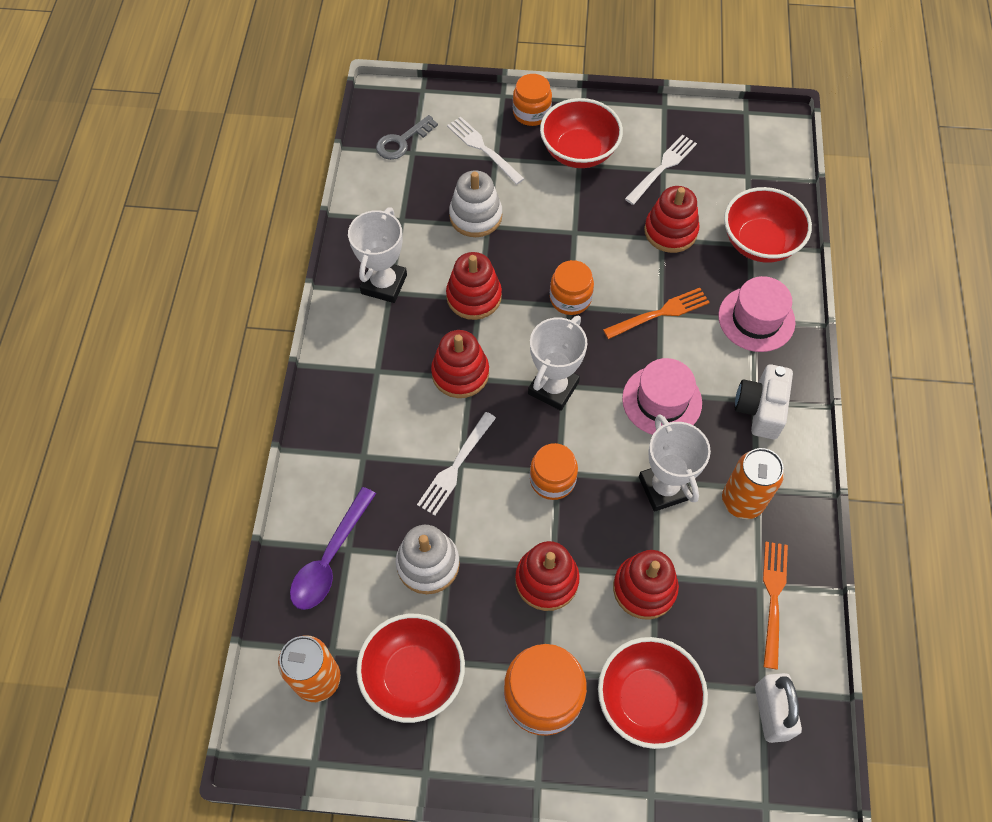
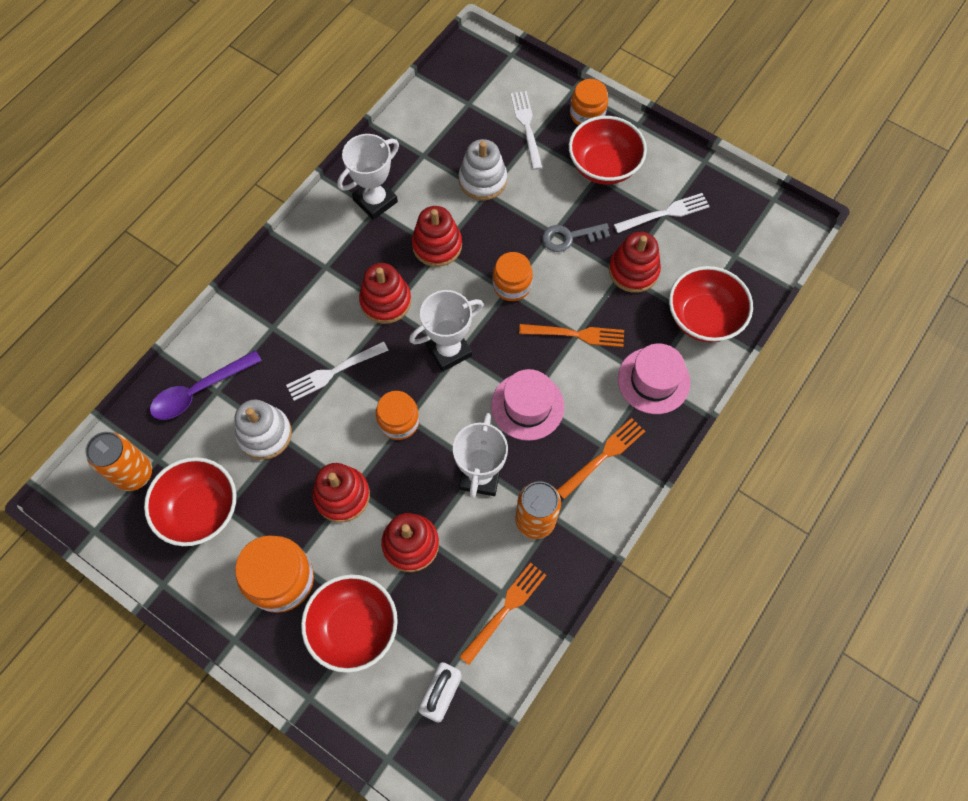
camera: 30 degrees right, 5 degrees up
grey key [376,115,438,160] -> grey key moved to [542,223,610,252]
white camera [735,364,793,439] -> orange fork [557,418,645,499]

